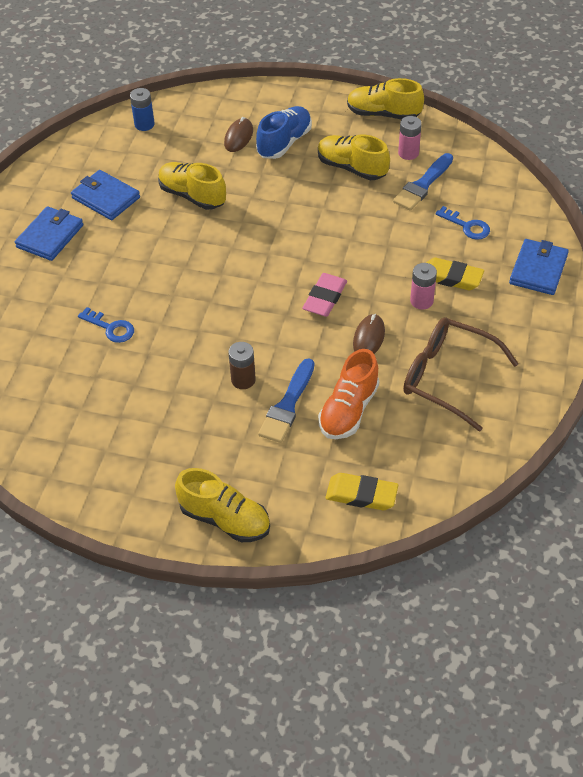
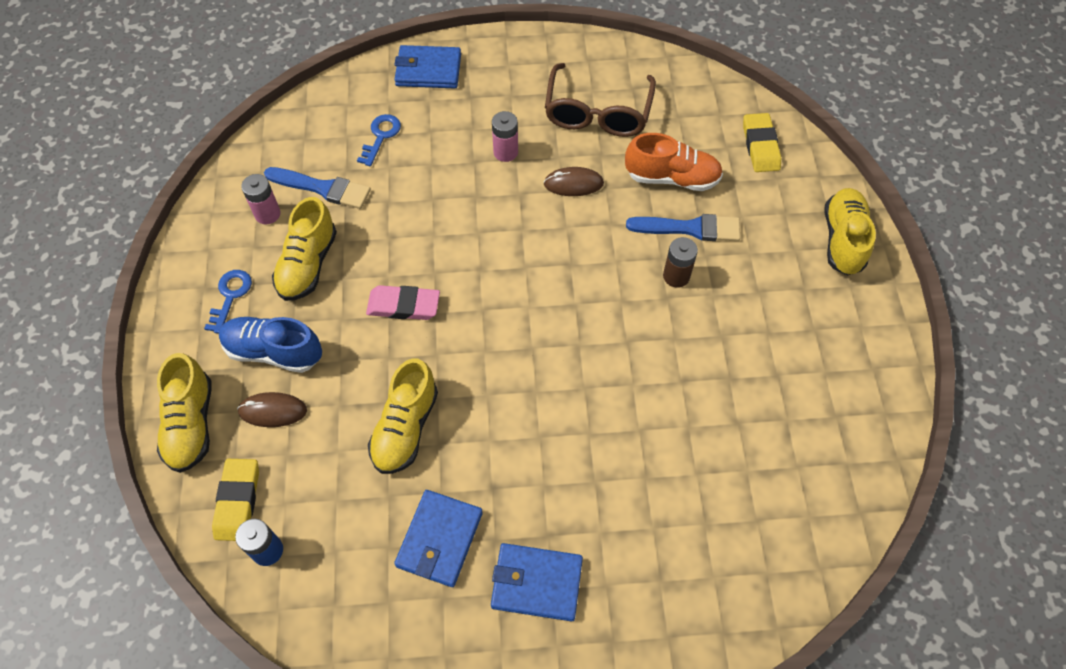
camera: 110 degrees left, 10 degrees up
blue key [78,307,134,343] -> blue key moved to [204,270,252,334]
pink eraser [302,273,347,317] -> pink eraser moved to [366,285,440,320]
yellow shoe [347,78,424,120] -> yellow shoe moved to [157,353,211,473]
yellow eraser [426,258,484,290] -> yellow eraser moved to [212,459,259,541]

